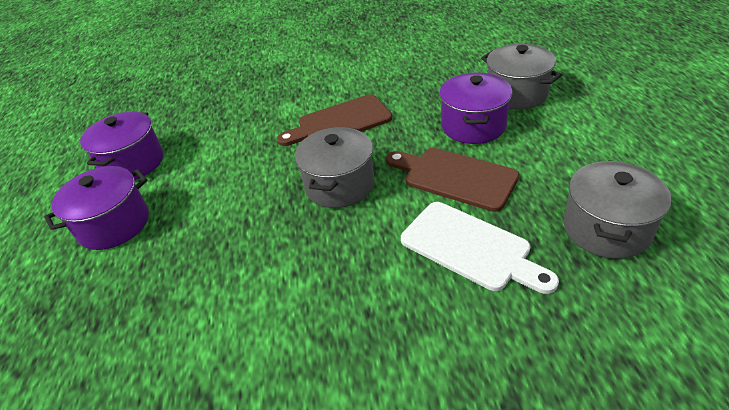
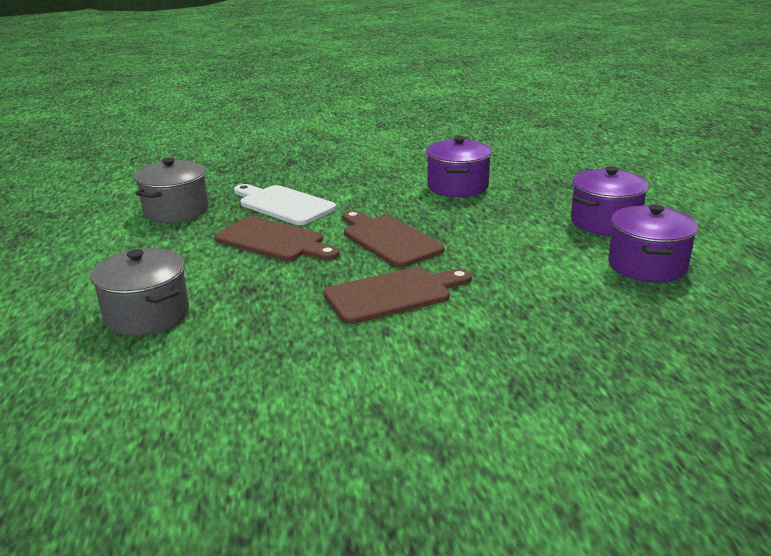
camera: 175 degrees right, 15 degrees down
grey pot [295,127,374,208] -> brown cutting board [343,210,445,268]
purple pot [439,73,512,144] -> purple pot moved to [426,136,492,197]

